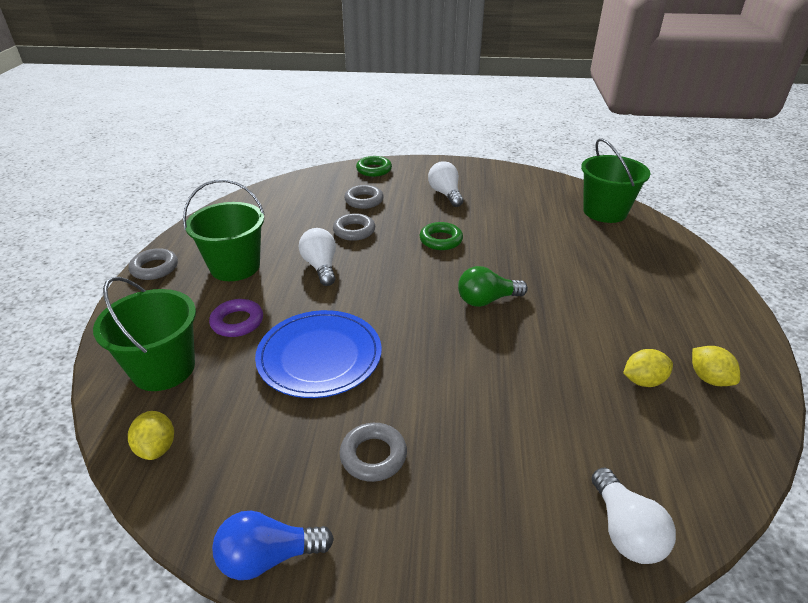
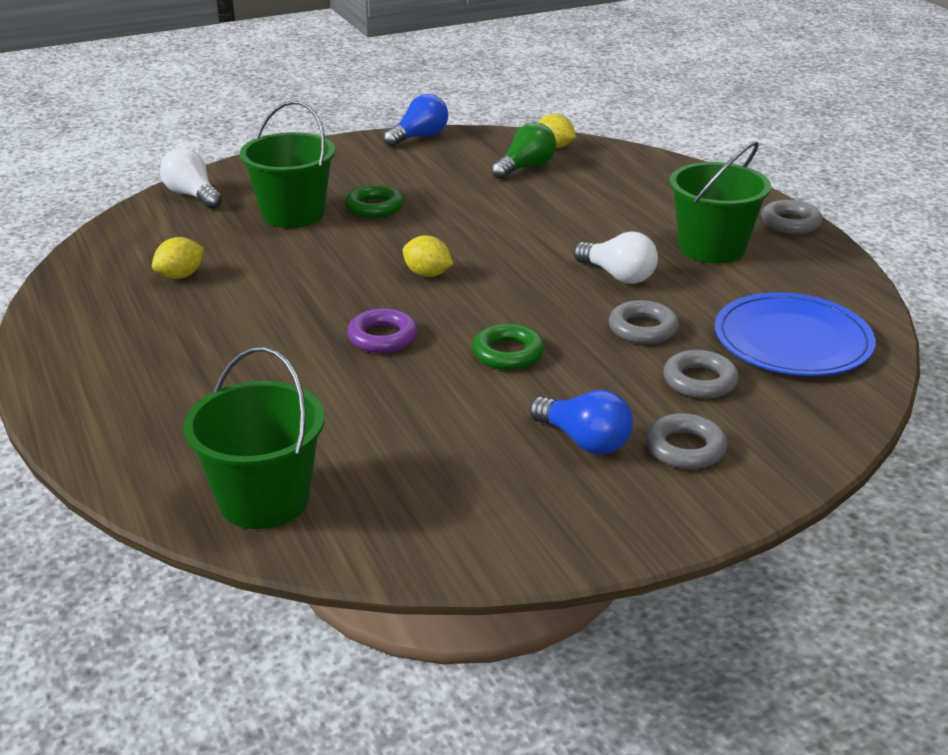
camera: 150 degrees right, 5 degrees down
green bucket [93,277,196,391] -> green bucket moved to [240,100,335,228]
purple ring [209,299,263,337] -> purple ring moved to [347,308,418,353]
blue plate [255,310,382,398] -> blue plate moved to [715,292,876,376]
grey ring [340,423,407,482] -> grey ring moved to [646,413,727,469]
green ring [356,156,392,177] -> green ring moved to [345,185,403,218]
white light bulb [428,161,463,207] -> blue light bulb [529,390,633,455]
green light bulb [458,266,528,307] -> green light bulb moved to [491,122,556,179]
yellow lemon [692,346,740,386] -> yellow lemon moved to [403,235,453,277]

